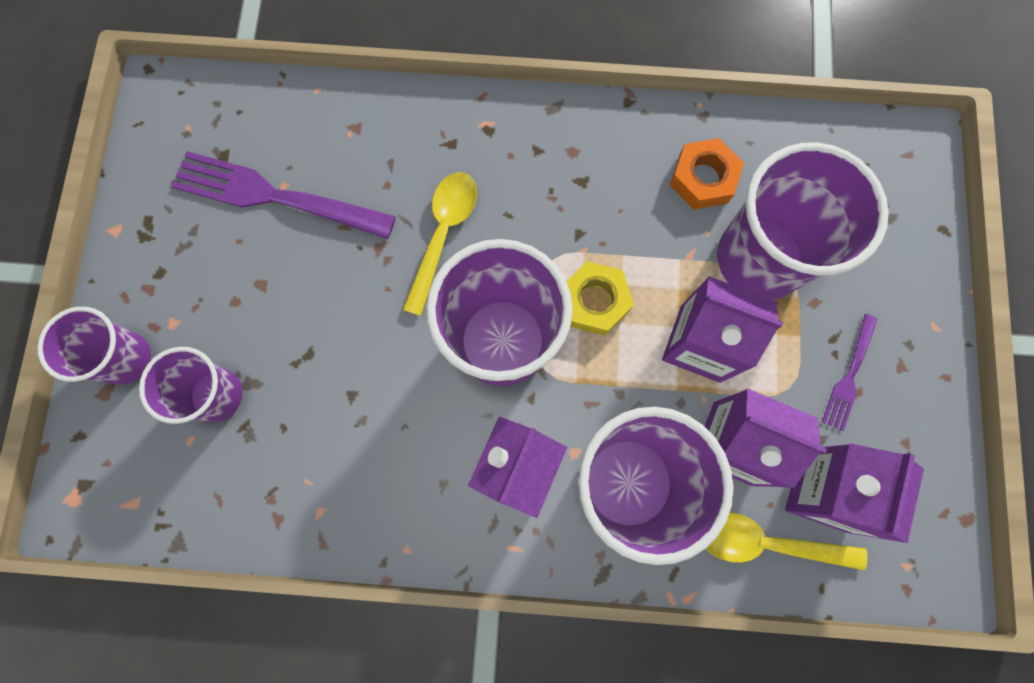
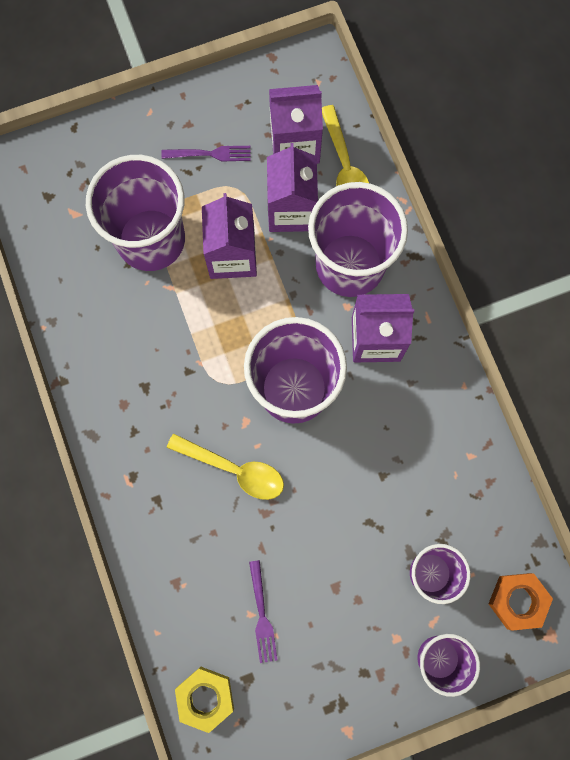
camera: 115 degrees left, 0 degrees up
purple fork [171,151,396,239] -> purple fork [249,560,278,663], size x0.51
yellow spoon [403,172,477,316] -> yellow spoon turned 150 degrees counterclockwise [167,433,284,500]
yellow nut [566,261,634,336] -> yellow nut moved to [175,667,234,733]
orange nut [670,138,744,210] -> orange nut moved to [489,573,553,631]

